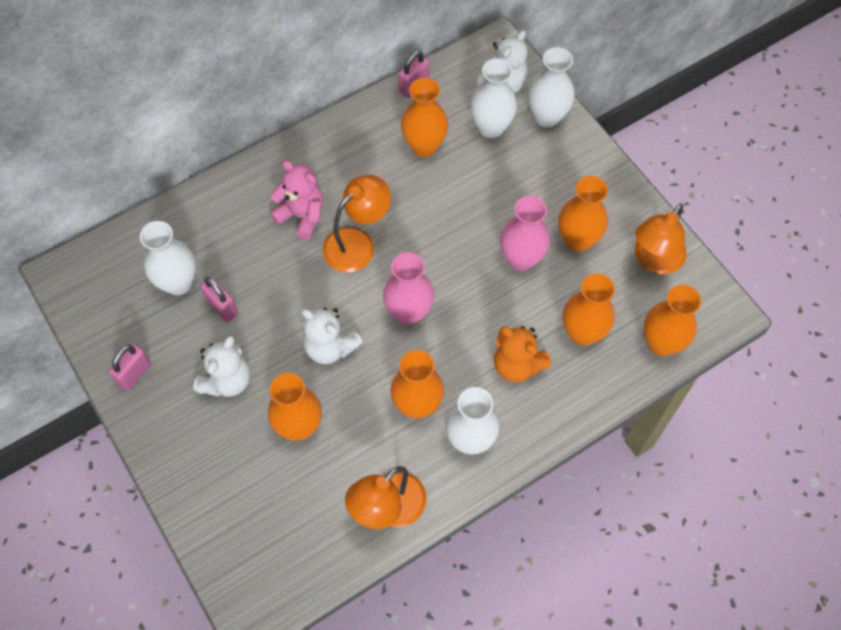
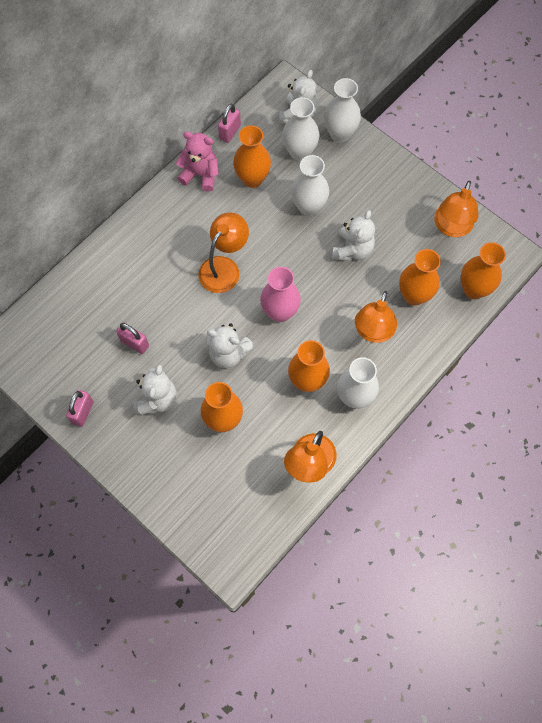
camera: 15 degrees left, 5 degrees up
white vase [140,221,196,295] -> white vase moved to [291,155,329,216]
pink teddy bear [270,160,323,240] -> pink teddy bear moved to [176,132,219,192]
orange teddy bear [494,326,552,382] -> orange lamp [355,291,397,343]
pink vase [500,196,550,271] -> white teddy bear [332,210,375,261]
orange vase [558,176,608,252] -> none

